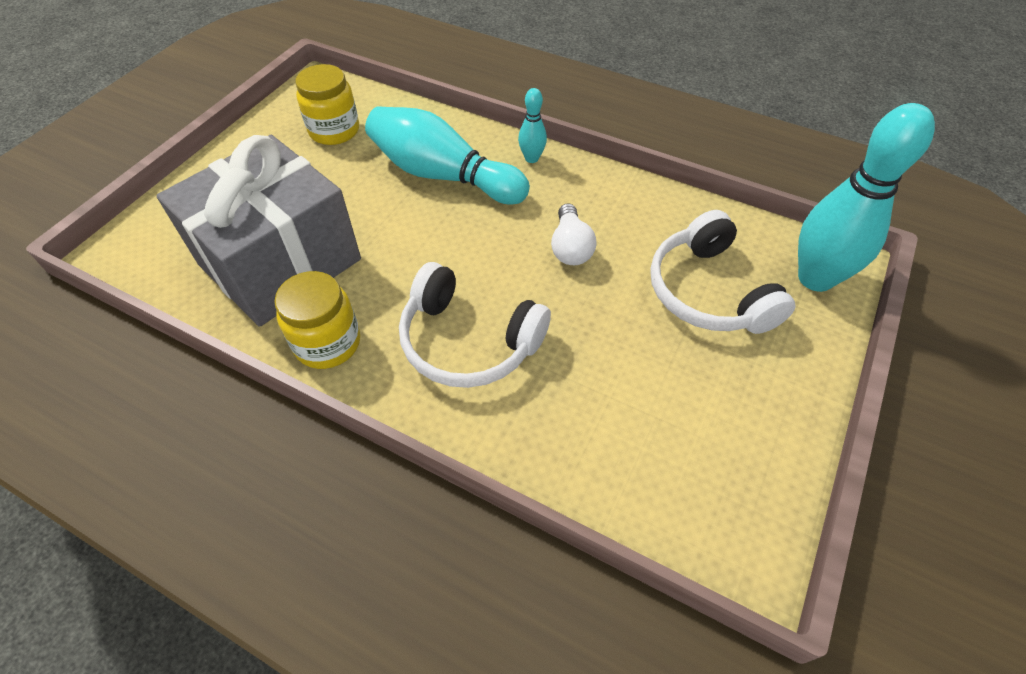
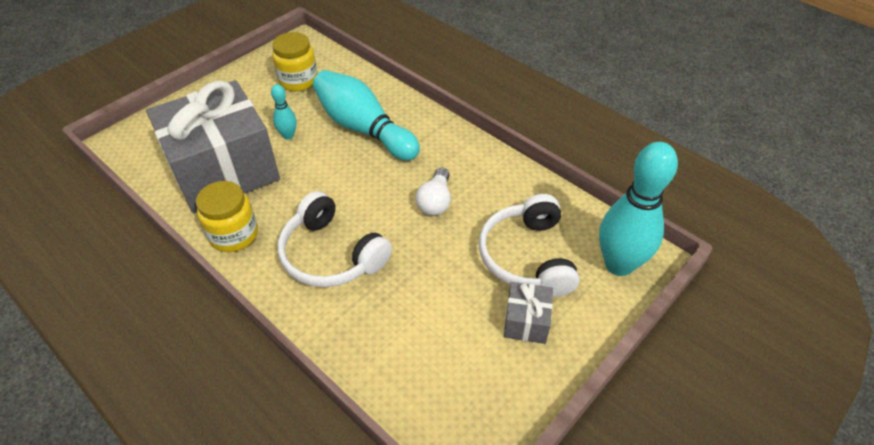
camera: 15 degrees right, 5 degrees down
turquoise bowling pin [518,88,547,163] -> turquoise bowling pin moved to [271,84,297,140]
none -> grey gift [504,282,553,344]

